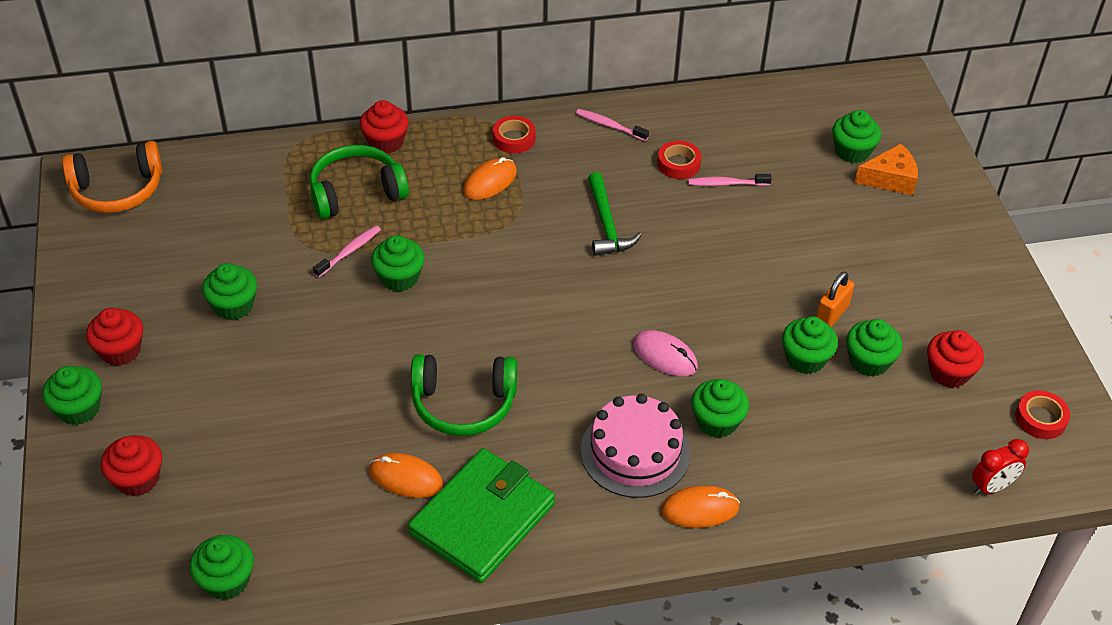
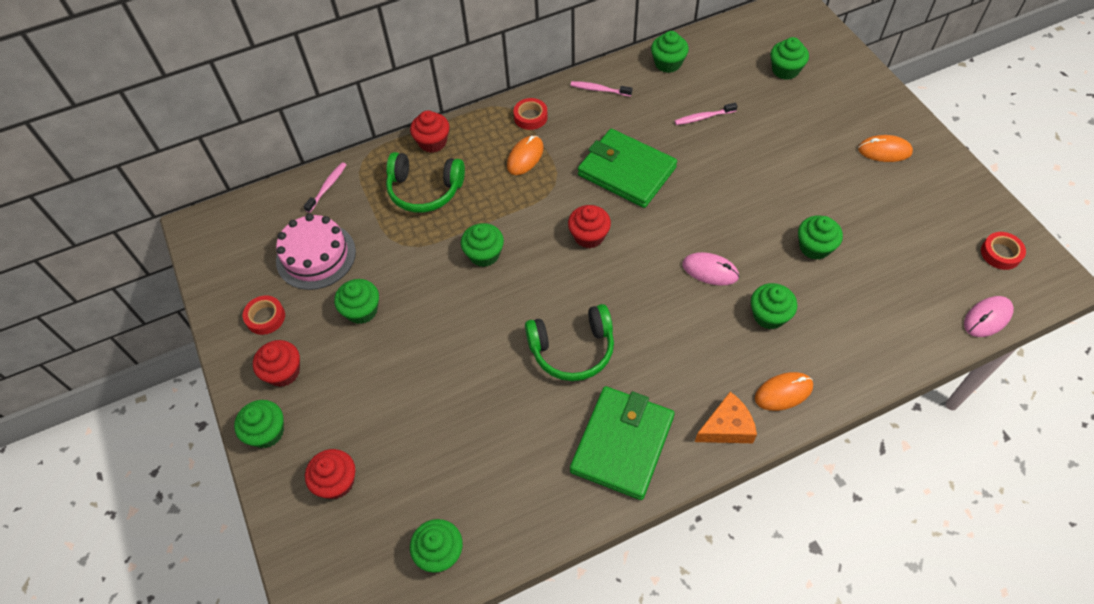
camera: 10 degrees left, 10 degrees up
orange headphones [62,141,163,213] -> none
green headphones [309,145,409,219] -> green headphones turned 135 degrees counterclockwise [386,152,465,213]
pink toothbrush [313,226,381,278] -> pink toothbrush moved to [304,162,346,213]
orange mouse [369,453,443,498] -> orange mouse moved to [858,135,913,162]
pink cake [581,394,691,498] -> pink cake moved to [276,214,356,290]
green hammer [588,172,641,256] -> green wallet [578,129,677,208]
red tape [657,141,701,179] -> red tape moved to [243,296,285,335]
orange padlock [816,272,854,327] -> none
green cupcake [846,319,903,377] -> green cupcake moved to [651,31,689,73]
orange cheese [855,144,918,195] -> orange cheese moved to [695,392,757,443]
red cupcake [927,330,984,388] -> red cupcake moved to [568,205,611,248]
red clock [972,439,1029,495] -> pink mouse [964,296,1014,337]

